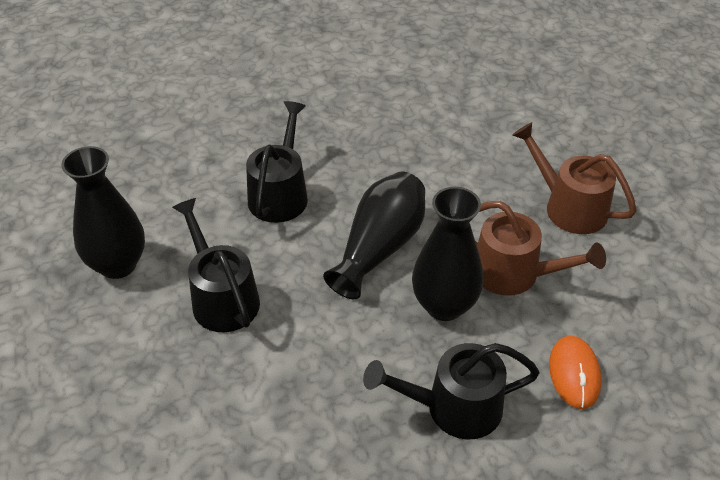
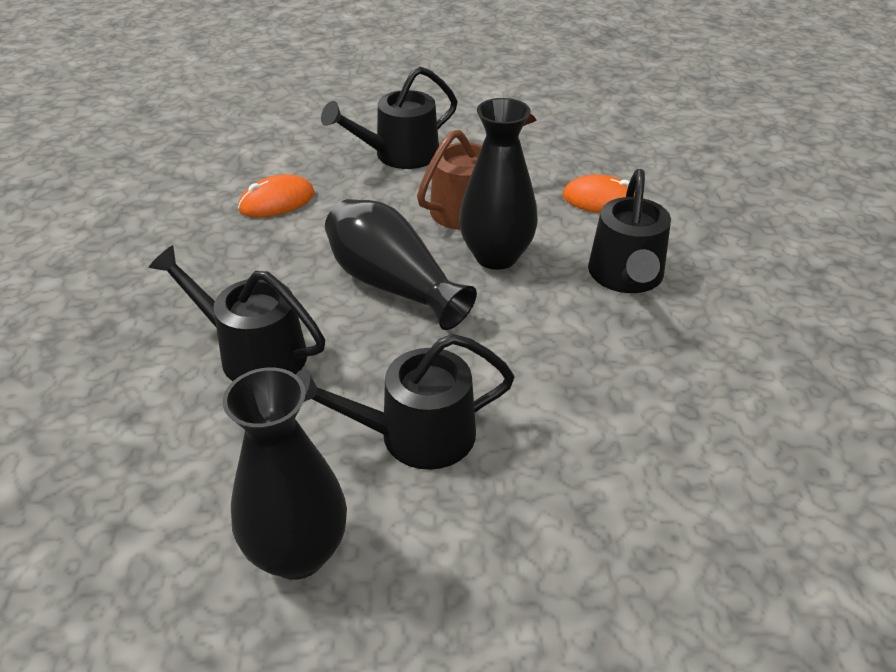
camera: 75 degrees left, 5 degrees down
brown watering can [512,122,637,234] -> black watering can [321,66,457,169]
none -> orange mouse [238,175,315,217]

